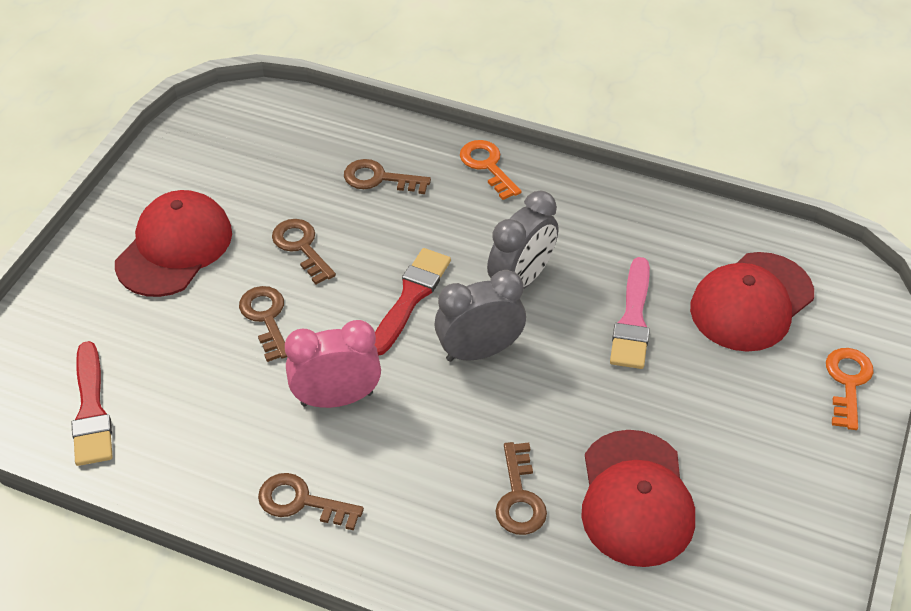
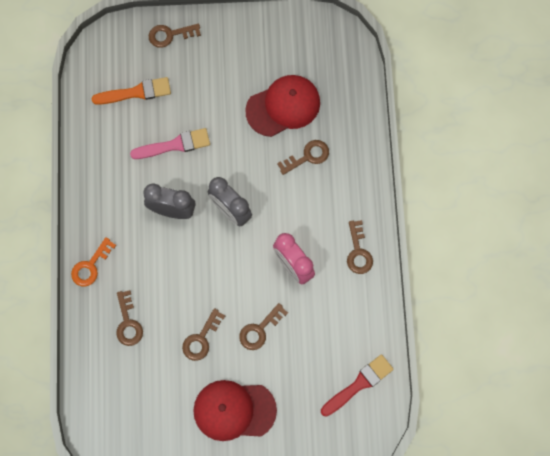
camera: 115 degrees left, 25 degrees up
red brush [375,248,451,356] -> none
red cap [690,252,814,352] -> orange brush [92,77,171,105]
orange key [826,348,874,430] -> brown key [149,24,201,48]

